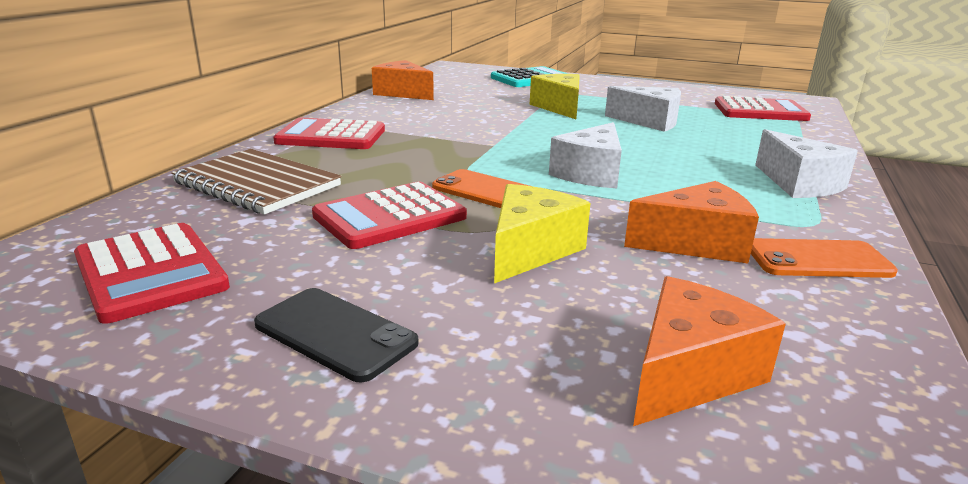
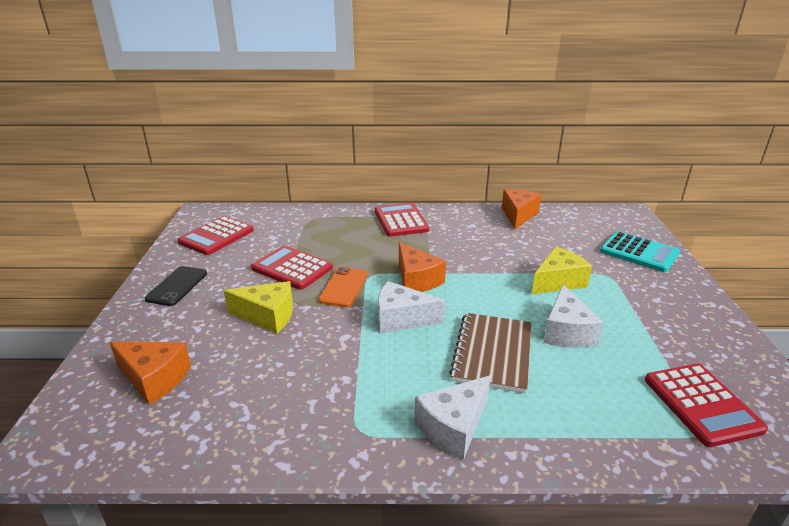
camera: 70 degrees right, 5 degrees up
brown notebook [171,149,341,214] -> brown notebook moved to [449,313,531,393]
orange cheese [624,181,759,263] -> orange cheese moved to [399,242,446,292]
orange phone [751,238,898,278] -> none

